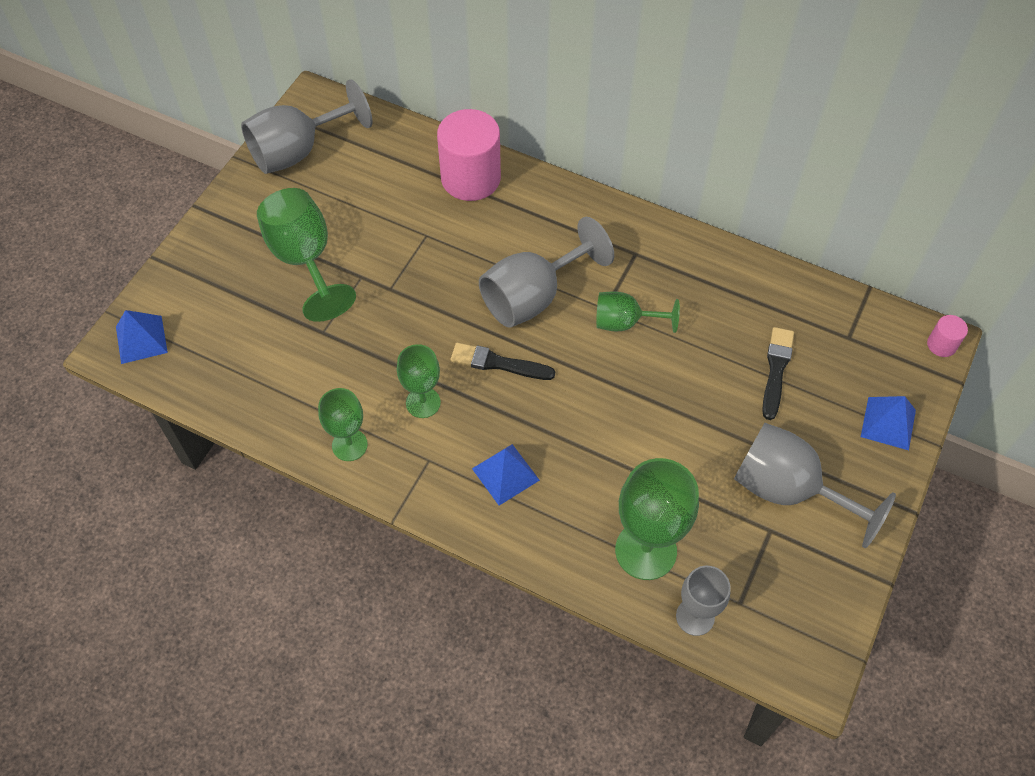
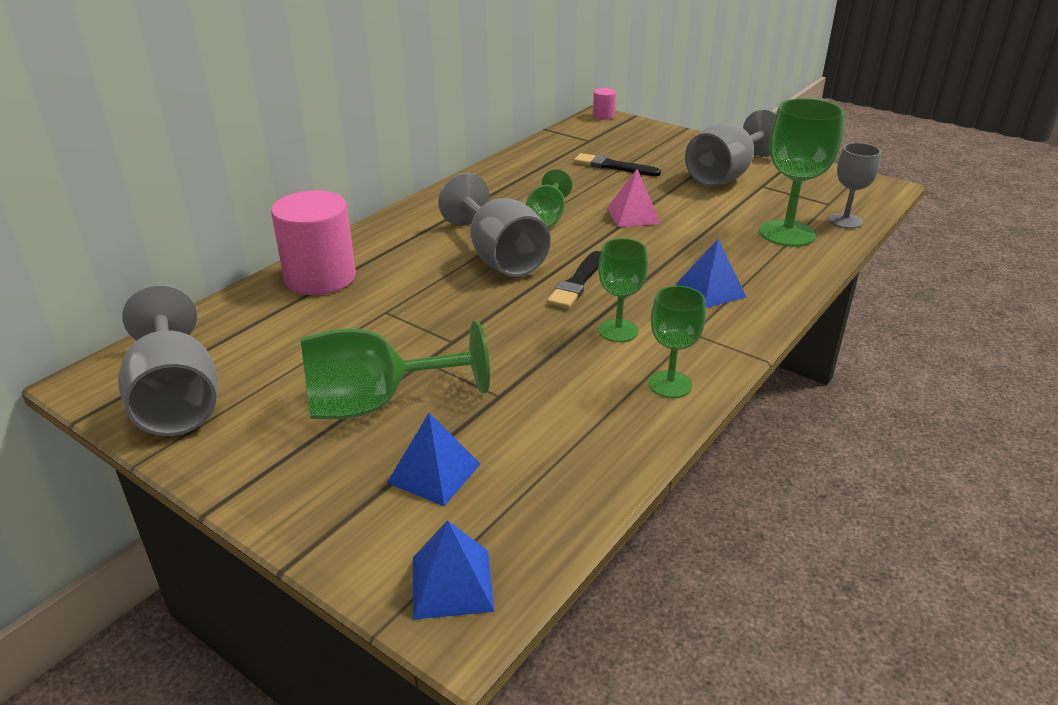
camera: 80 degrees left, 25 degrees down
blue pyramid [861,396,916,450] -> blue pyramid moved to [387,413,480,506]
none -> pink pyramid [607,169,661,227]

